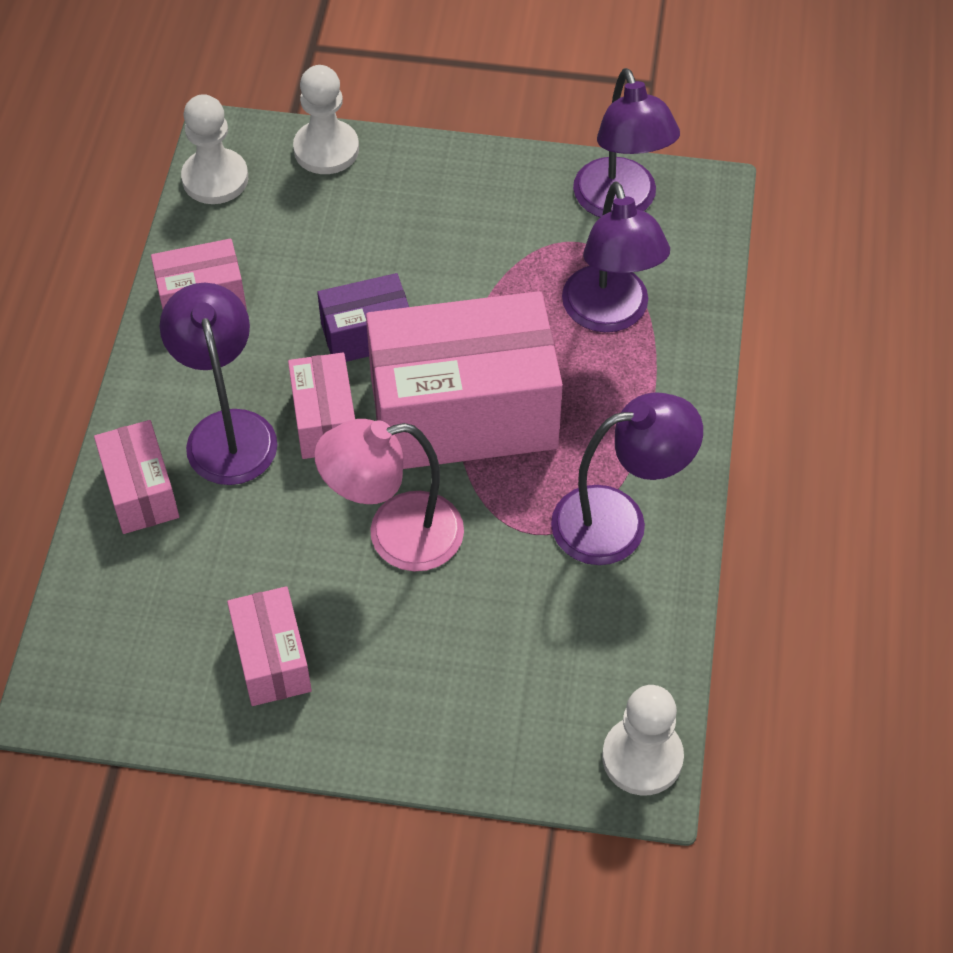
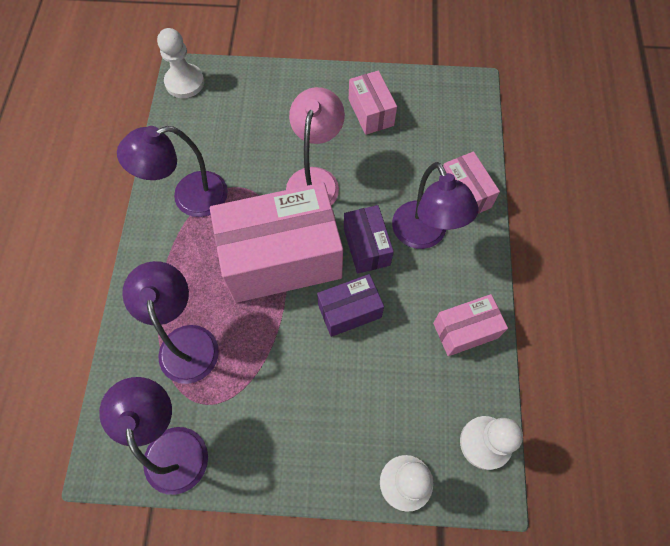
camera: 175 degrees right, 10 degrees up
pink box [288,353,355,459] -> purple box [344,205,394,274]
pink lamp [314,419,464,571] -> pink lamp turned 60 degrees counterclockwise [286,87,345,206]

